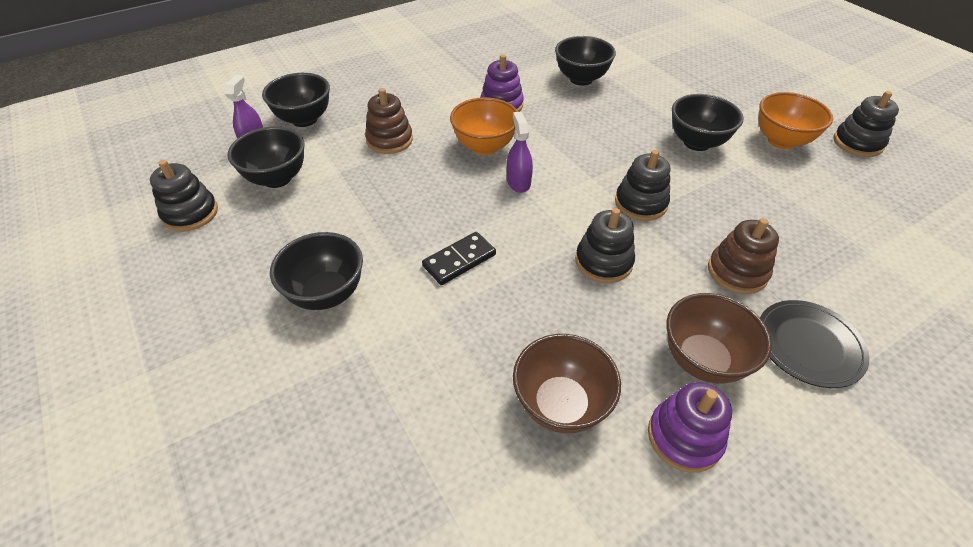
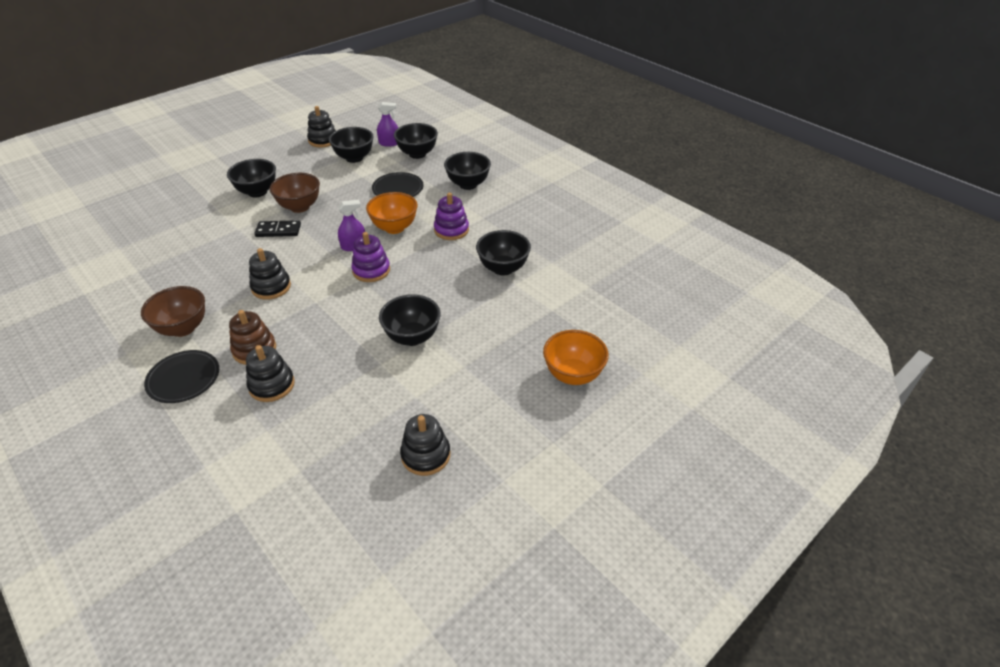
camera: 80 degrees right, 5 degrees down
brown stacking toy [365,88,413,154] -> black plate [372,172,424,197]
black domino [422,232,496,285] -> black domino turned 45 degrees counterclockwise [255,220,301,237]
brown bowl [513,334,621,433] -> brown bowl moved to [270,173,320,213]
black stacking toy [615,150,670,221] -> black stacking toy moved to [246,345,295,402]
purple stacking toy [648,382,732,473] -> purple stacking toy moved to [351,232,390,282]
orange bowl [759,92,833,149] -> orange bowl moved to [543,330,609,385]
none -> black bowl [444,152,491,190]

